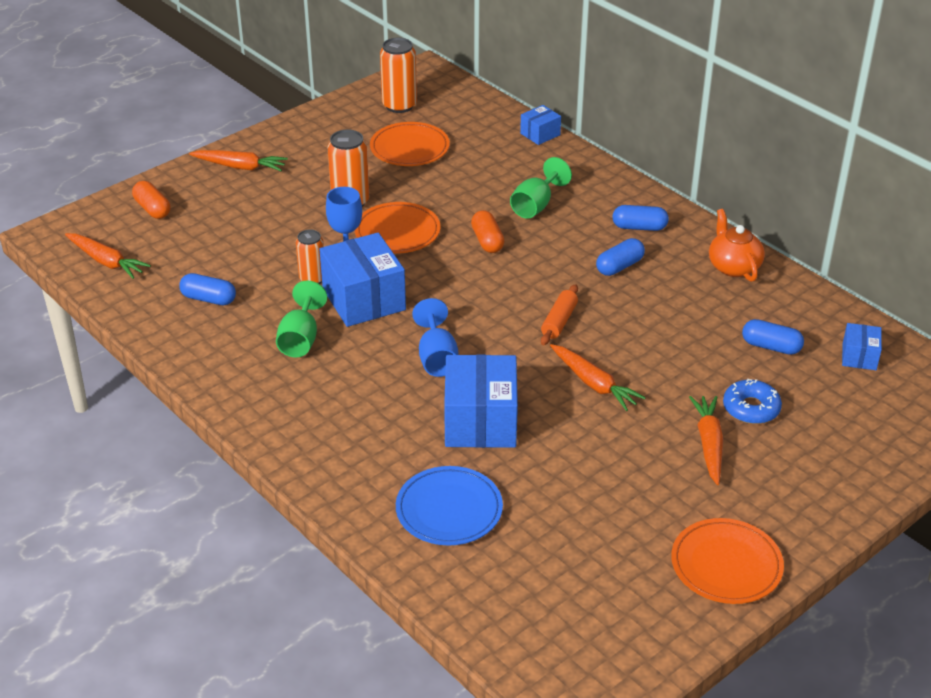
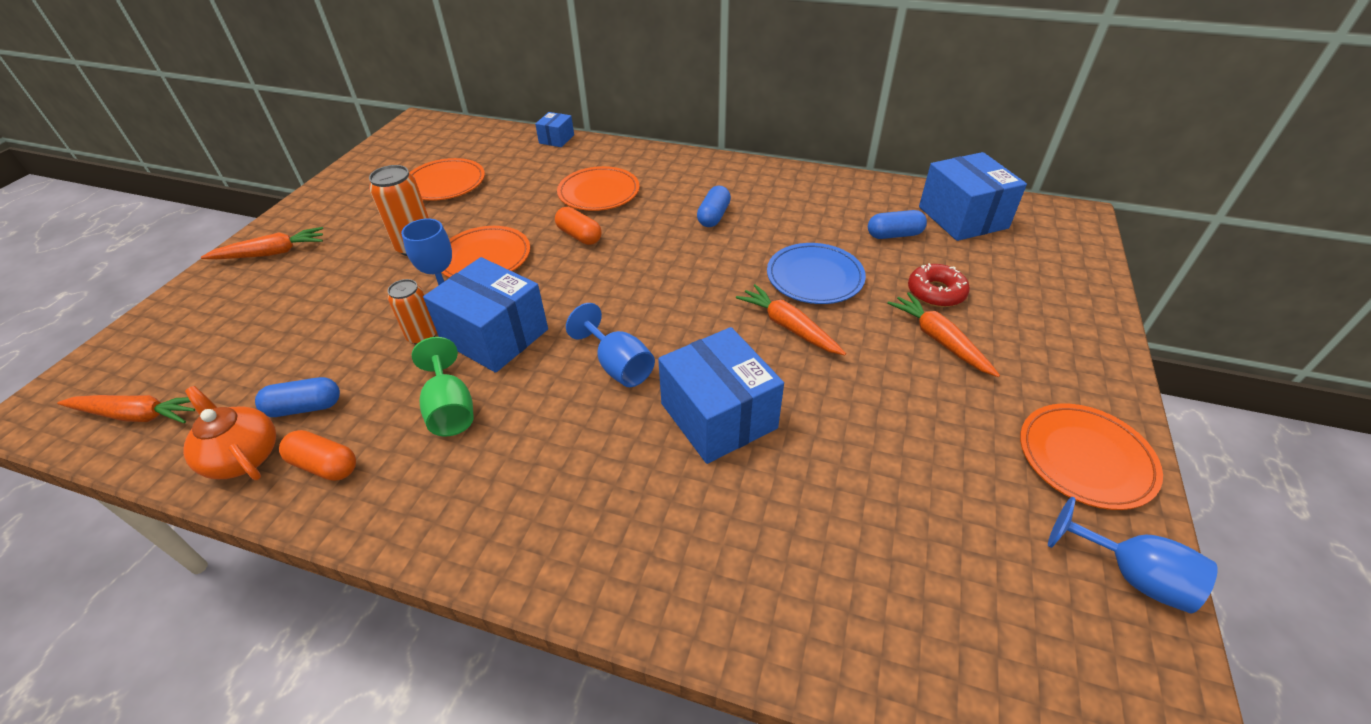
camera: 30 degrees left, 5 degrees up
orange capsule [132,181,170,219] -> orange capsule moved to [279,430,356,481]
orange can [380,38,417,113] -> none
blue plate [396,466,503,545] -> blue plate moved to [767,243,866,304]
green goblet [510,157,572,219] -> orange plate [557,166,639,211]
orange rolling pin [541,284,578,345] -> none
orange carrot [550,344,646,411] -> orange carrot turned 150 degrees counterclockwise [736,284,846,355]
blue capsule [612,205,669,231] -> none
orange teapot [709,209,765,282] -> orange teapot moved to [183,386,276,480]
blue donut [723,379,782,424] -> red donut [908,263,970,307]
blue box [842,323,882,370] -> blue box [919,152,1027,241], size x1.98
none -> blue goblet [1048,497,1218,614]

